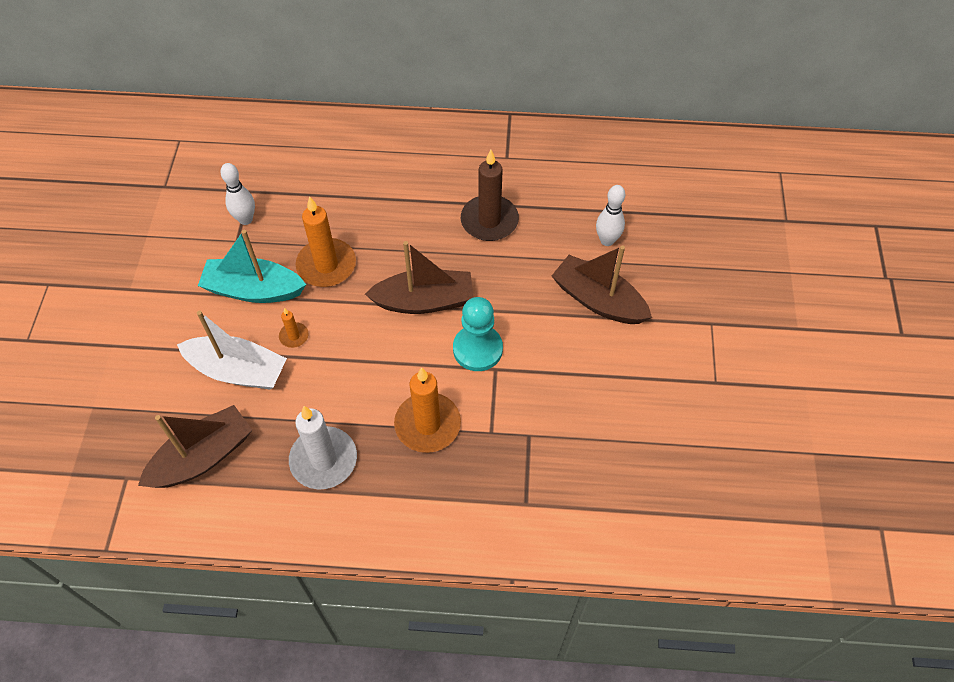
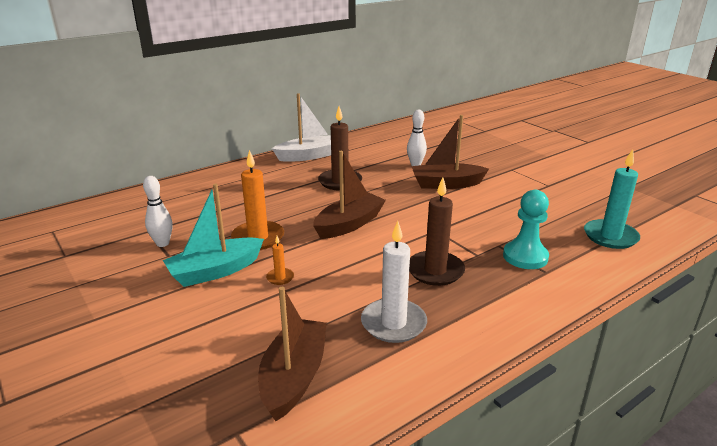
camera: 40 degrees left, 30 degrees down
white boat [177,310,287,389] -> white boat moved to [272,93,331,162]
orange candle [394,367,461,453] -> brown candle [409,177,465,286]
turquoise pawn [453,297,503,371] -> turquoise pawn moved to [503,190,549,269]
none -> turquoise candle [584,149,640,249]

